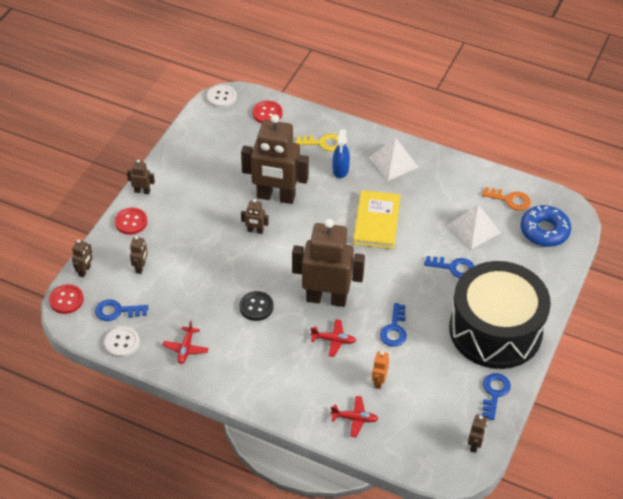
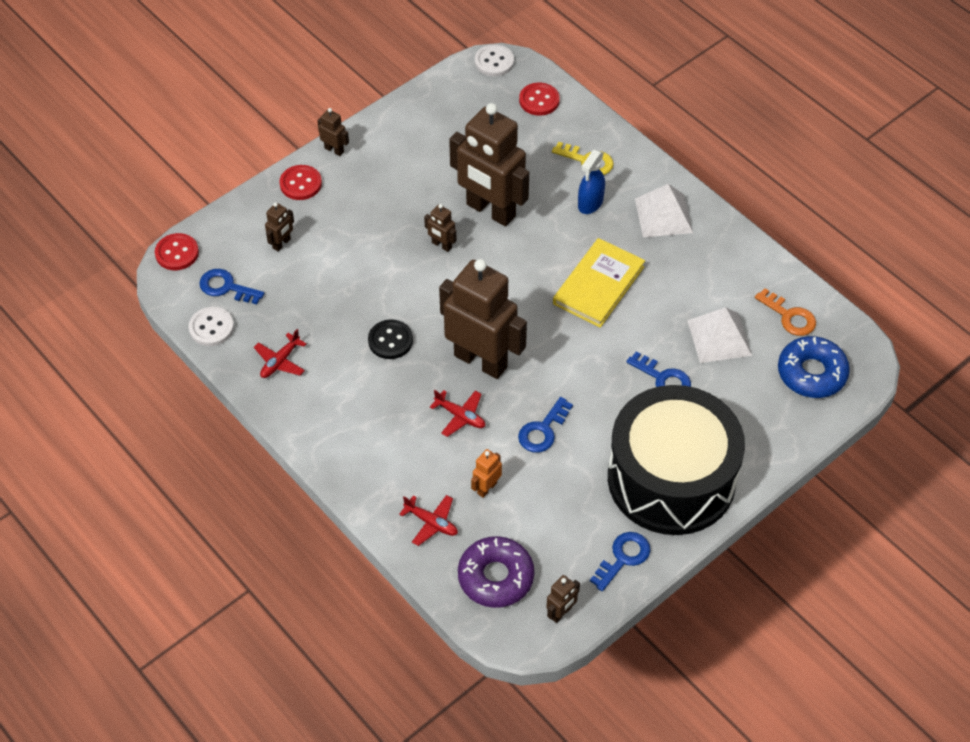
camera: 25 degrees right, 5 degrees up
brown robot [72,239,92,277] -> none
none -> purple donut [458,536,534,608]

